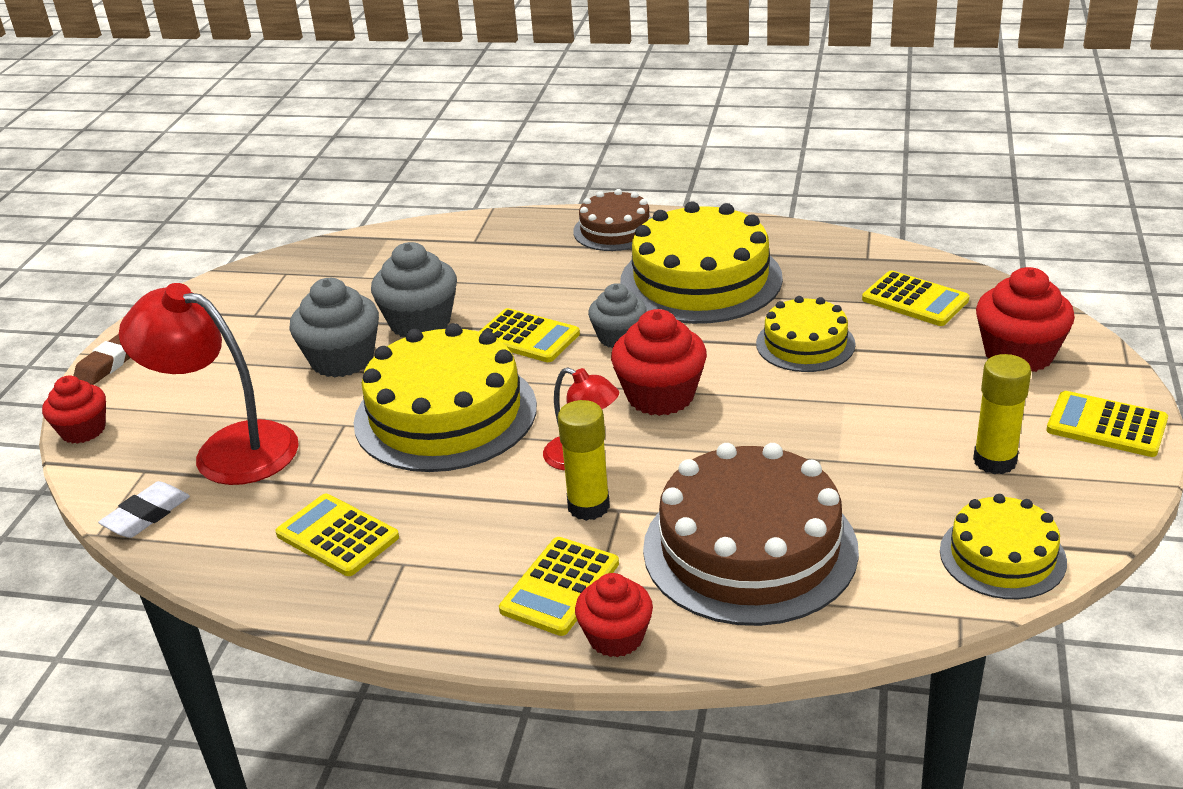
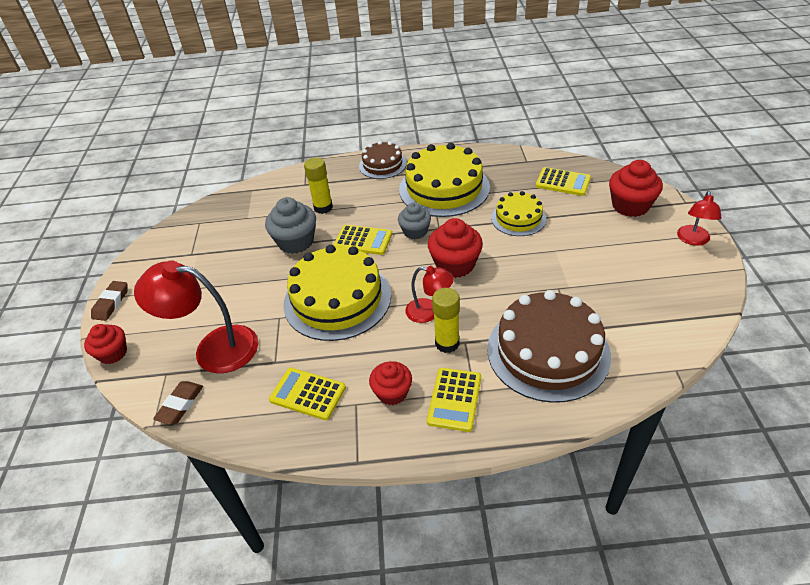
camera: 15 degrees left, 10 degrees up
white eraser [98,481,190,538] -> brown eraser [153,381,203,425]
grey cupcake [289,278,379,378] -> none
red cupcake [575,573,653,657] -> red cupcake moved to [369,361,412,405]
yellow cake [940,494,1067,599] -> none
yellow glue stick [973,354,1031,474] -> yellow glue stick moved to [304,157,333,214]
yellow calculator [1046,391,1168,457] -> red lamp [677,191,722,246]

